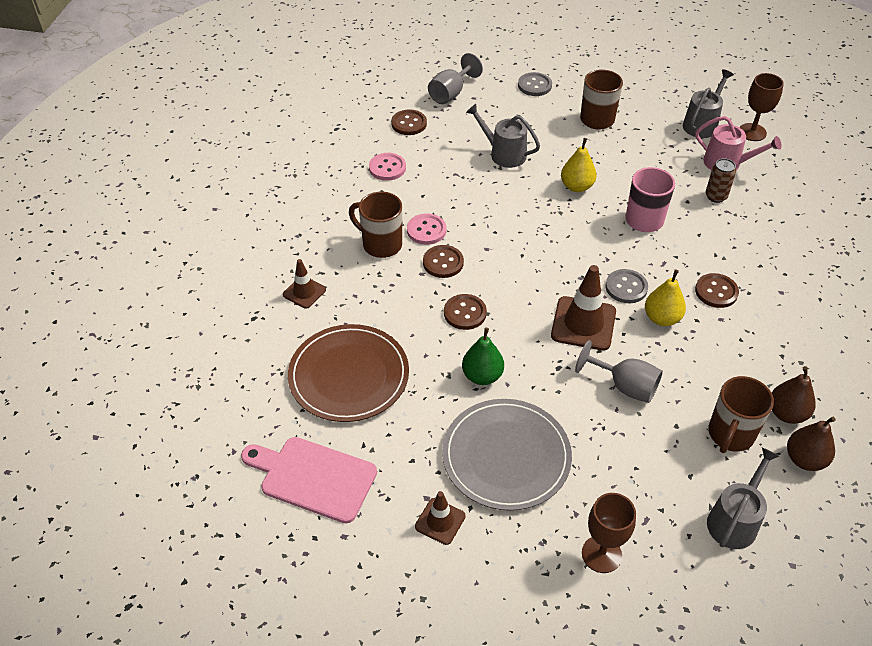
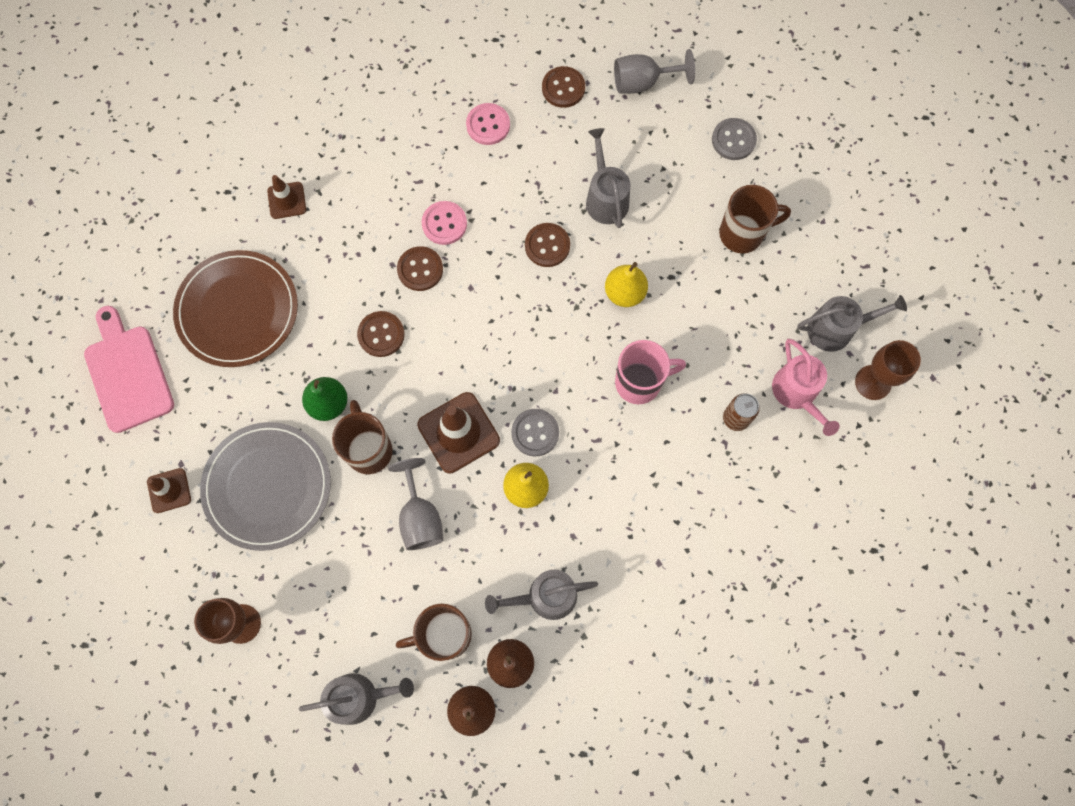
camera: 45 degrees right, 25 degrees up
brown mug [349,192,402,258] -> brown mug moved to [332,400,393,474]
brown button [695,273,739,308] -> brown button moved to [525,223,570,267]
none -> grey watering can [485,570,598,620]

